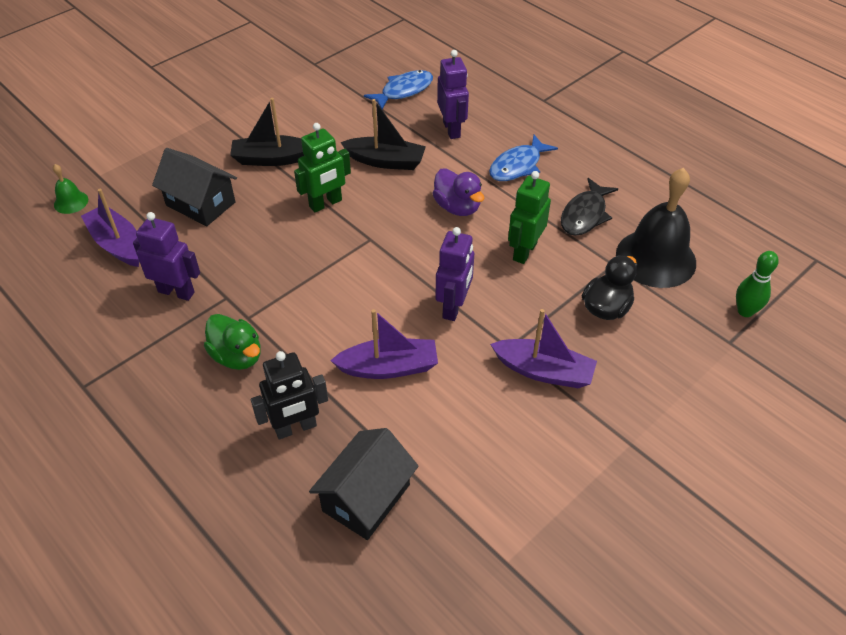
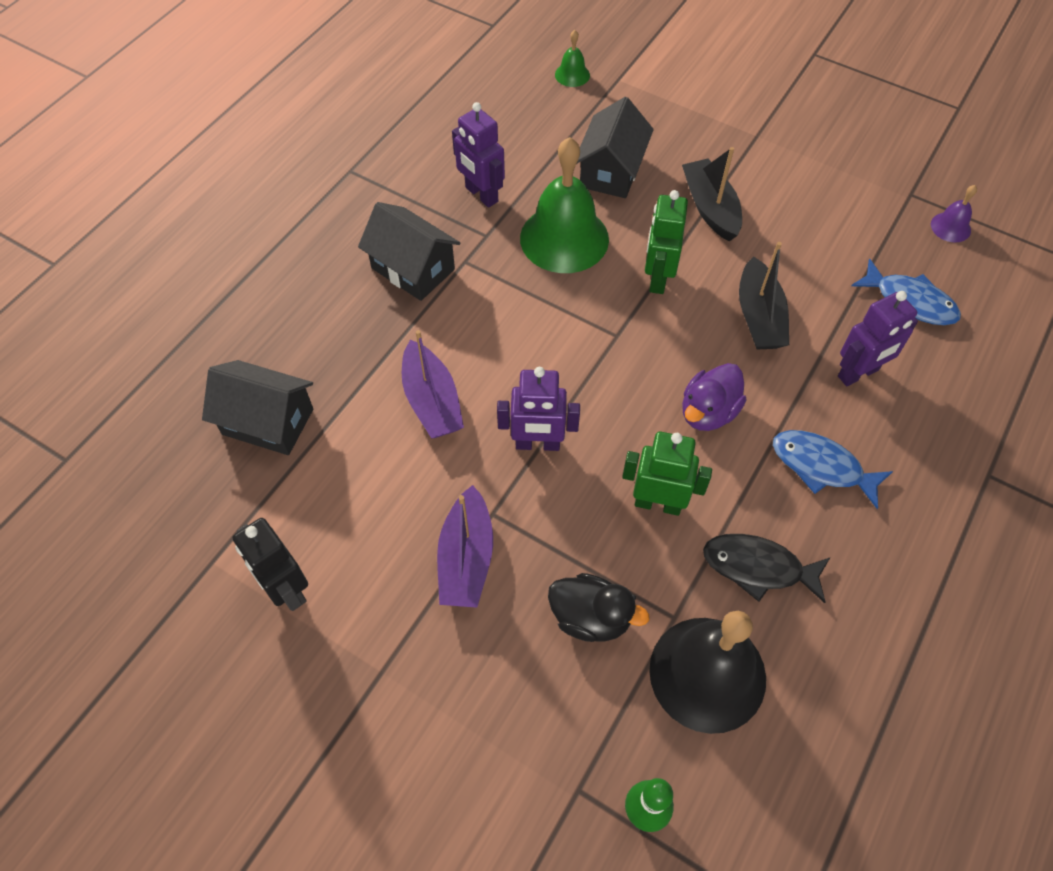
camera: 75 degrees right, 10 degrees up
purple boat [81,189,139,267] -> none
purple robot [133,212,200,301] -> purple robot turned 135 degrees clockwise [452,102,505,208]
green duck [204,314,261,370] -> black house [358,202,460,301]
black robot [251,351,328,439] -> black robot moved to [233,518,308,611]
green robot [294,123,351,212] -> green robot turned 60 degrees clockwise [645,190,688,294]
none -> green bell [520,137,609,273]
none -> purple bell [931,185,977,242]

